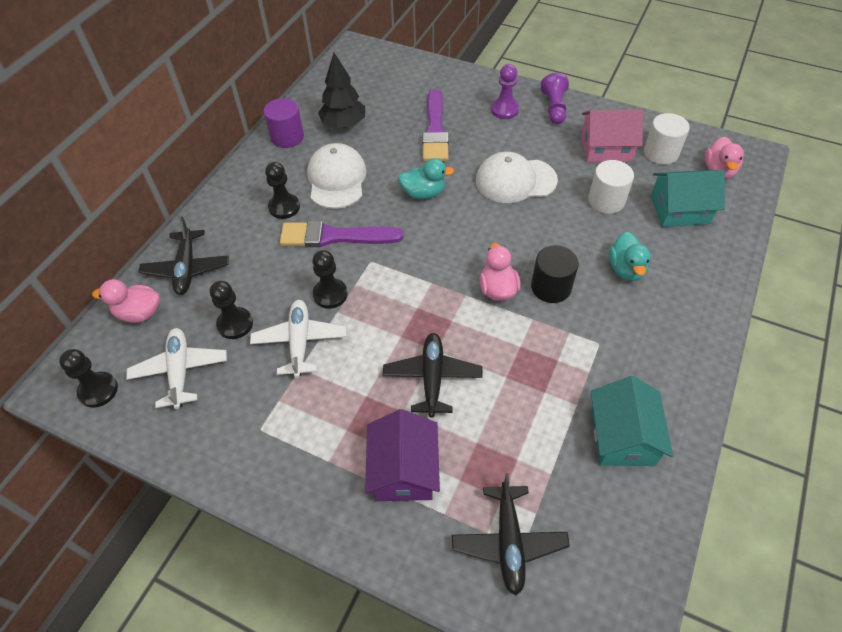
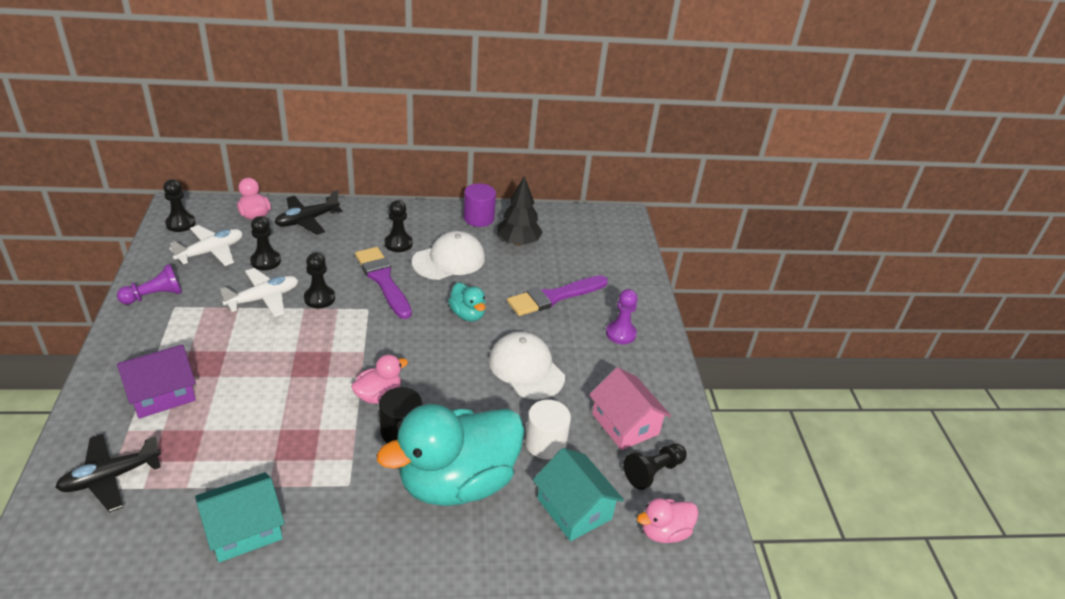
camera: 55 degrees right, 15 degrees down
black plane [383,333,483,418] -> none
purple pawn [541,73,569,124] -> purple pawn moved to [117,264,182,305]
turquoise duck [609,232,651,281] -> turquoise duck [377,404,525,506], size x2.27
white cylinder [644,113,690,165] -> black pawn [624,443,687,490]

